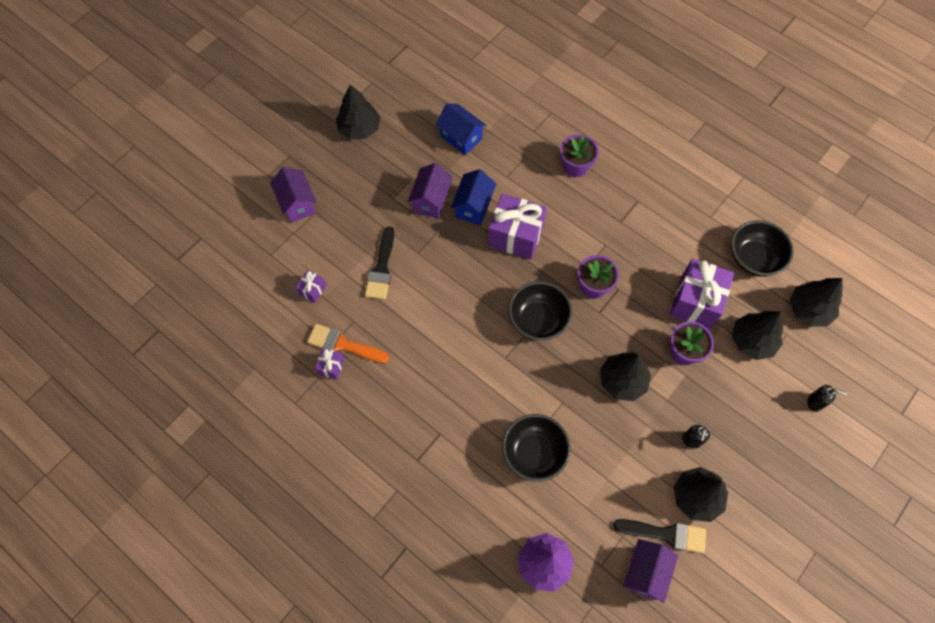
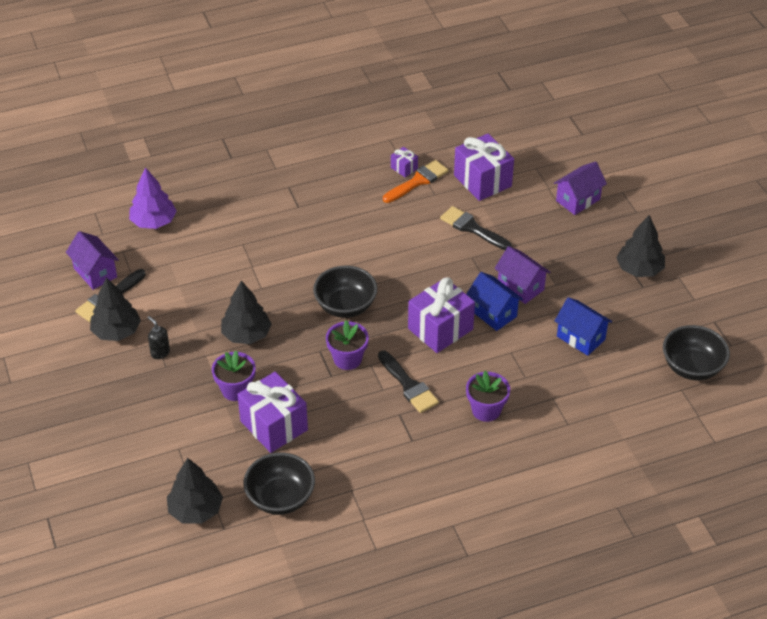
camera: 120 degrees right, 20 degrees down
purple house [270,167,316,223] -> purple house turned 45 degrees counterclockwise [554,162,607,215]
purple gift [296,270,327,303] -> purple gift [454,134,514,201], size x2.17
blue house [435,103,486,155] -> blue house turned 60 degrees clockwise [555,297,612,356]
black bowl [502,414,571,482] -> black bowl moved to [663,325,730,380]
black tree [732,311,783,360] -> none
black soap dispenser [807,385,847,412] -> none
none -> black brush [378,350,439,413]

